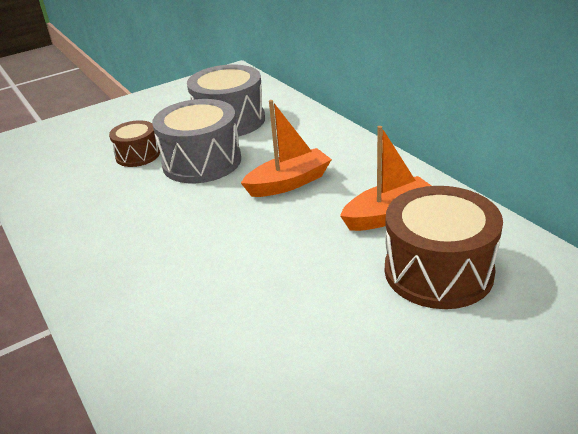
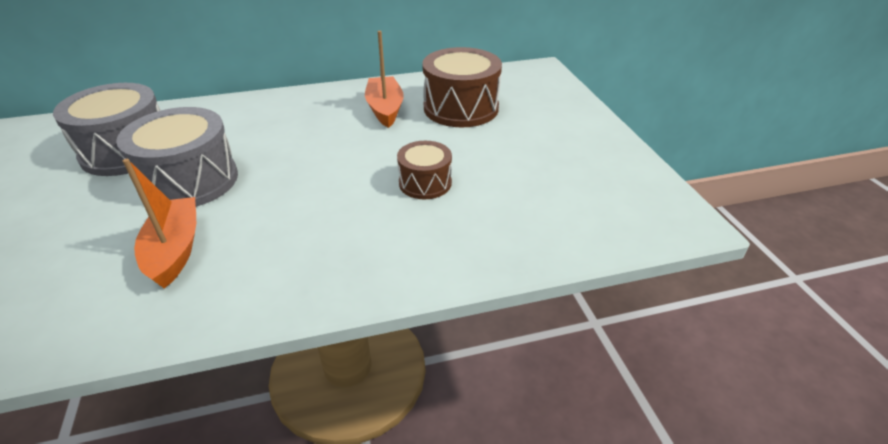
camera: 75 degrees left, 5 degrees up
brown drum [109,120,160,167] -> brown drum moved to [397,141,452,199]
orange boat [241,100,332,197] -> orange boat moved to [123,159,196,289]

